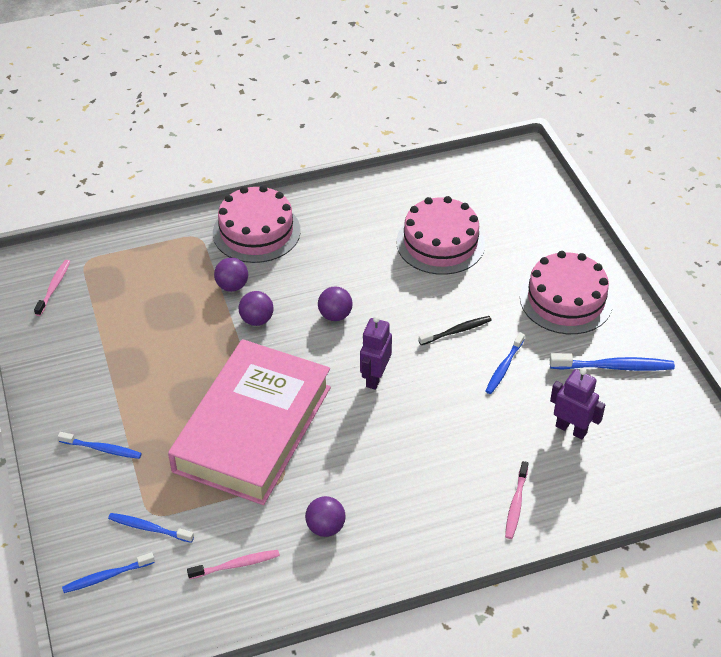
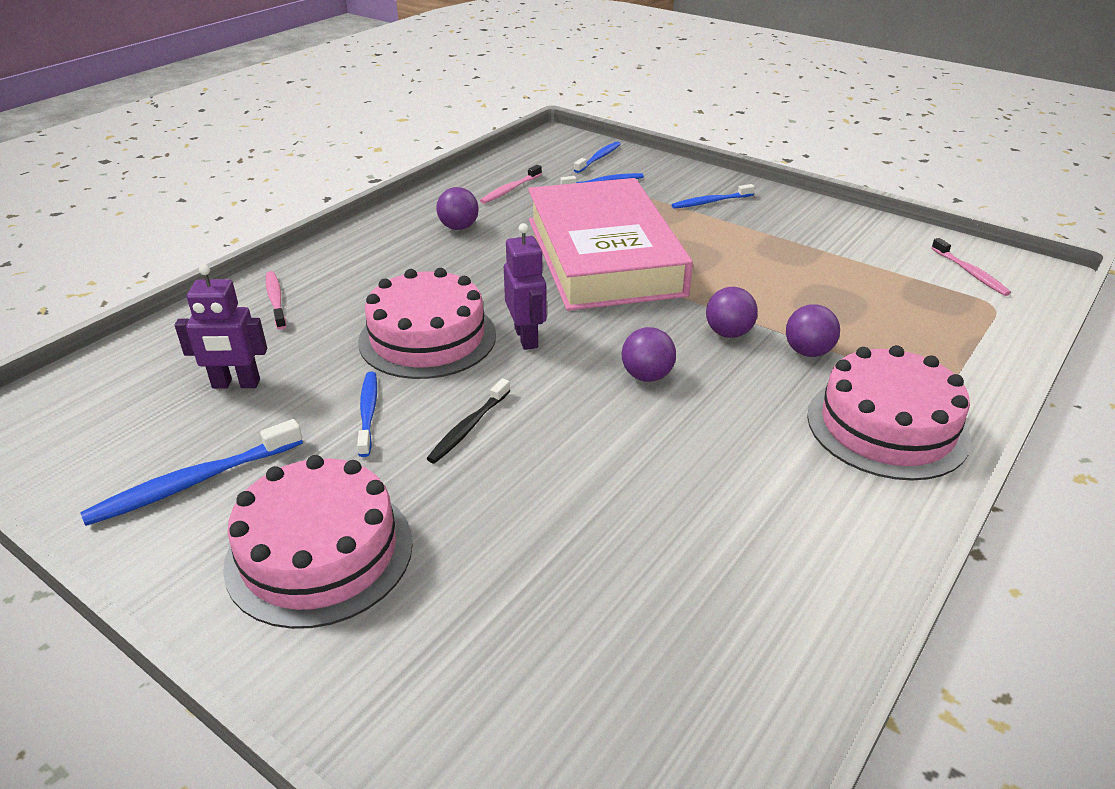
camera: 145 degrees right, 10 degrees down
pink cake [397,196,485,275] -> pink cake moved to [358,268,496,379]

